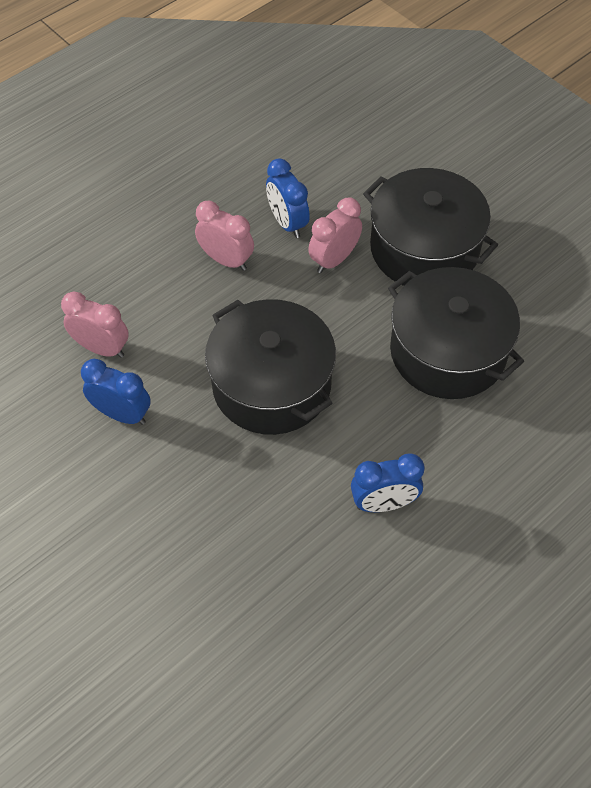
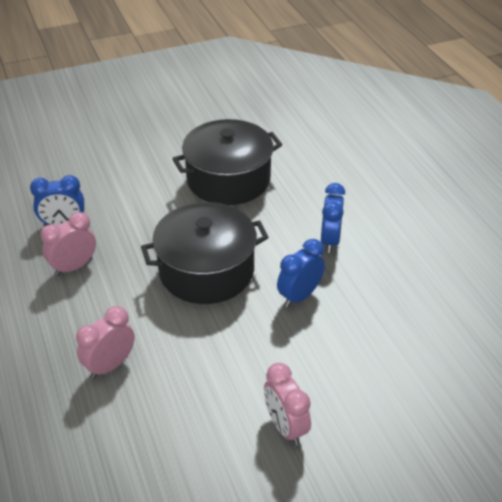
camera: 70 degrees left, 15 degrees down
blue clock [81,359,151,425] -> blue clock moved to [277,239,325,307]
pink clock [308,198,362,273] -> pink clock moved to [264,363,311,445]
black pot [363,168,498,286] -> none

